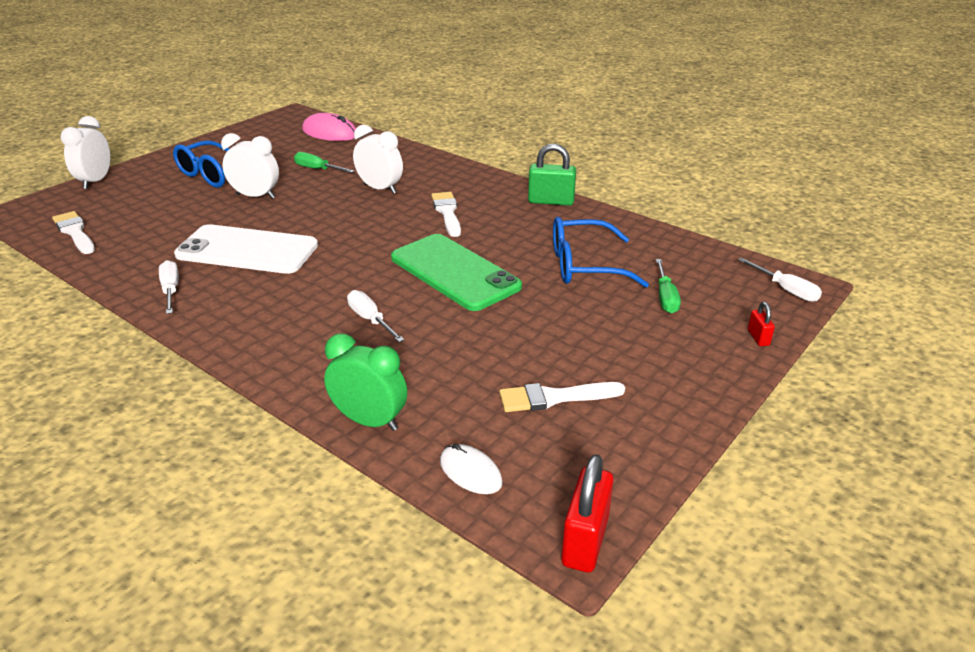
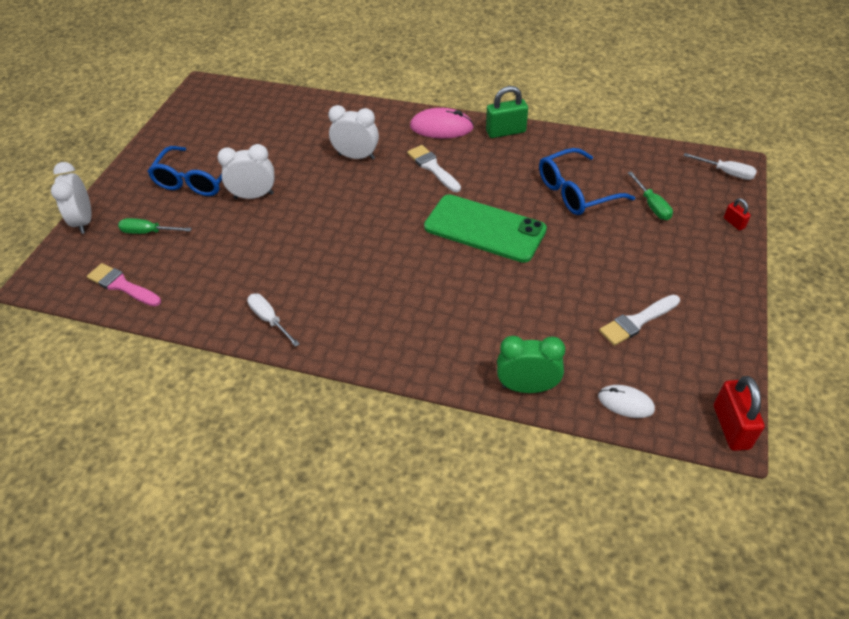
camera: 20 degrees left, 15 degrees up
white brush [52,211,95,254] -> pink brush [87,263,161,307]
white phone [174,224,318,274] -> none
green screwdriver [294,152,354,173] -> green screwdriver moved to [118,218,192,234]
pink mouse [302,113,356,141] -> pink mouse moved to [410,108,474,138]
white screwdriver [347,290,405,342] -> none

